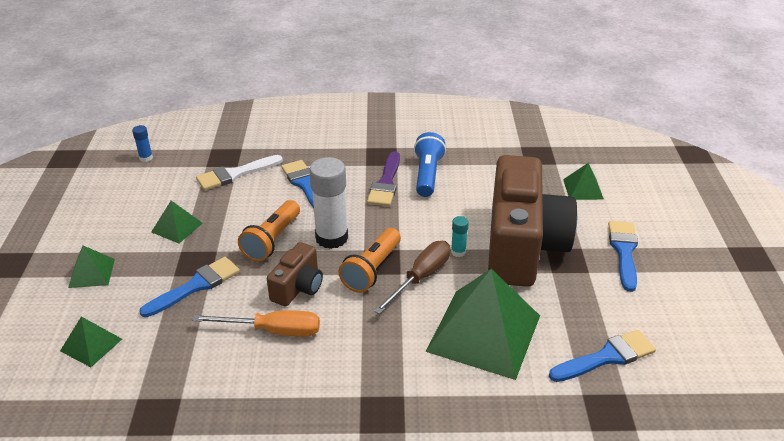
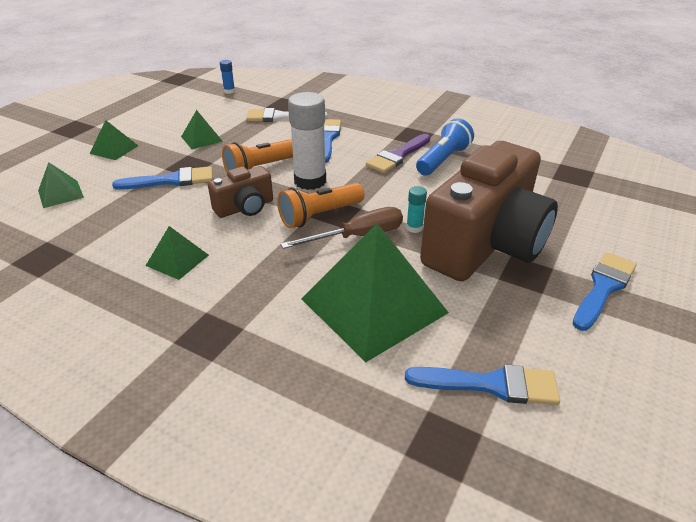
camera: 30 degrees right, 0 degrees up
orange screwdriver [192,310,320,337] -> none
green pyramid [563,163,604,200] -> green pyramid moved to [146,226,209,280]

